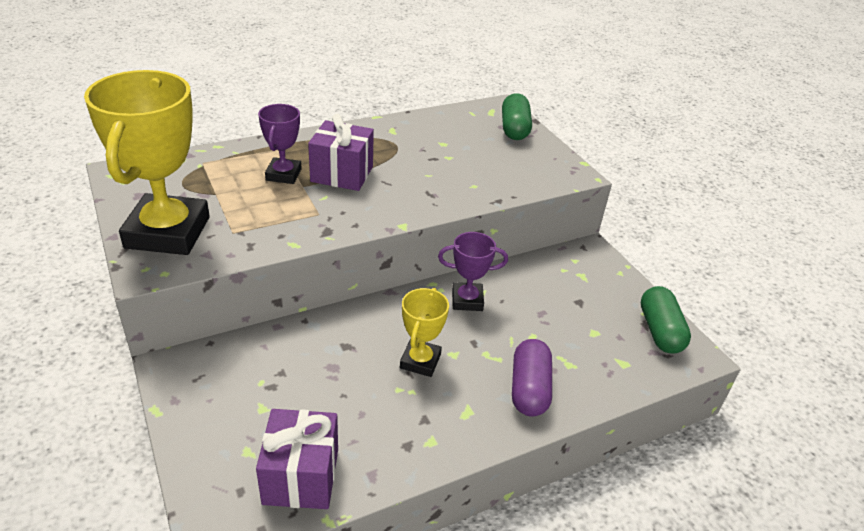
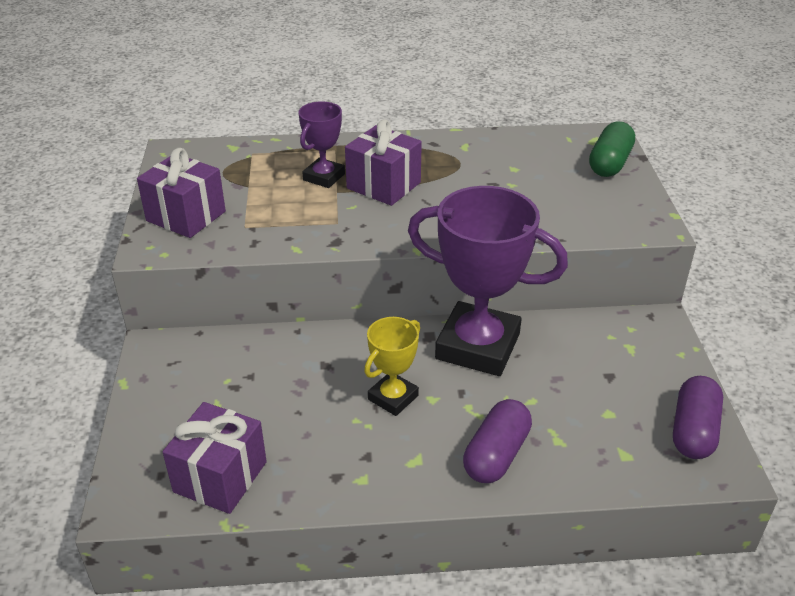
camera: 25 degrees right, 0 degrees up
yellow trophy [84,70,210,255] -> purple gift [137,148,226,238]
purple trophy [438,232,508,311] -> purple trophy [408,186,568,376], size x1.98
green capsule [641,286,691,354] -> purple capsule [673,376,723,459]

